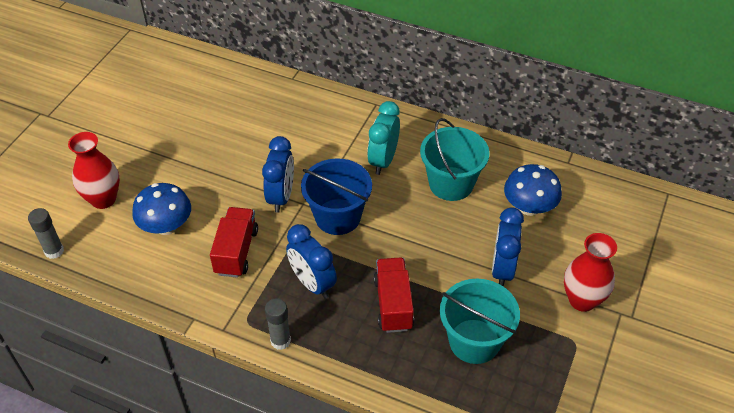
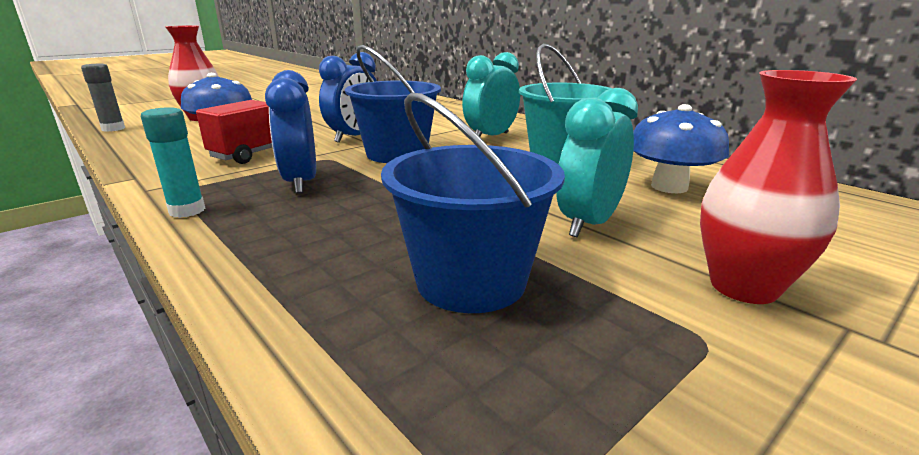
camera: 25 degrees right, 25 degrees down
grey glue stick [265,298,291,350] -> turquoise glue stick [141,107,205,218]
red truck [374,257,414,333] -> none
turquoise bucket [440,279,520,364] -> blue bucket [381,92,565,313]
blue clock [492,207,524,287] -> turquoise clock [556,88,638,237]

